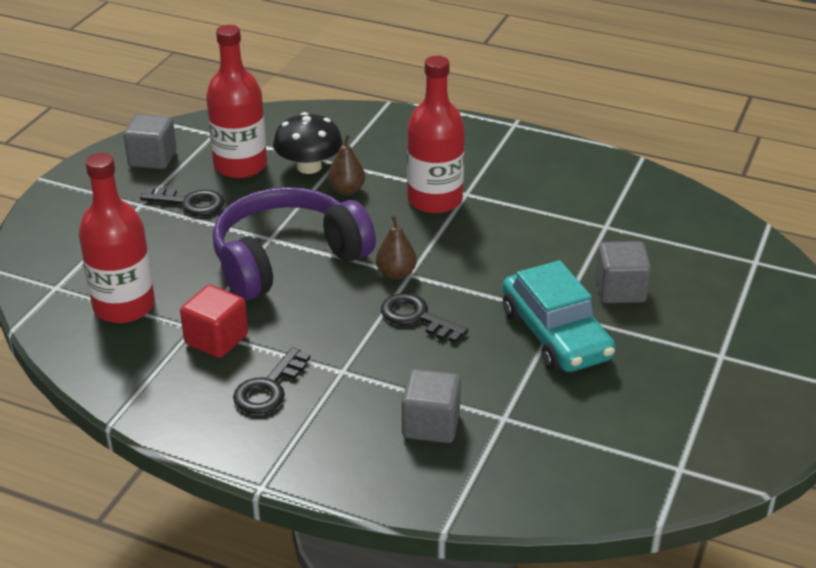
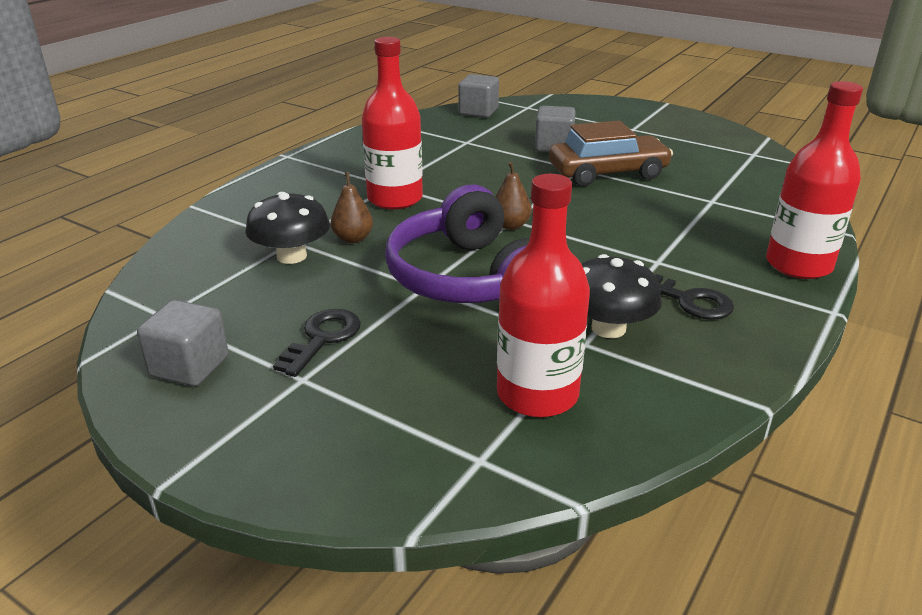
camera: 80 degrees left, 5 degrees down
red cube [180,285,248,358] -> black mushroom [582,254,662,338]
red bottle [206,25,267,178] -> red bottle moved to [766,81,863,279]
black key [381,293,468,343] -> none
grey cube [402,369,461,443] -> grey cube moved to [459,74,499,118]
turquoise car [502,260,616,372] -> brown car [549,121,673,186]

